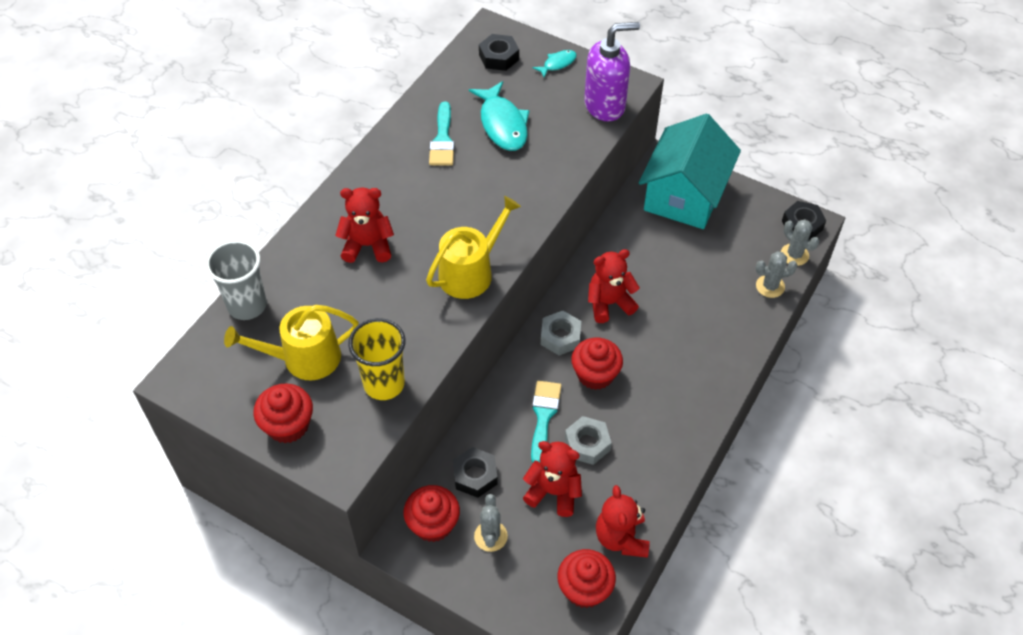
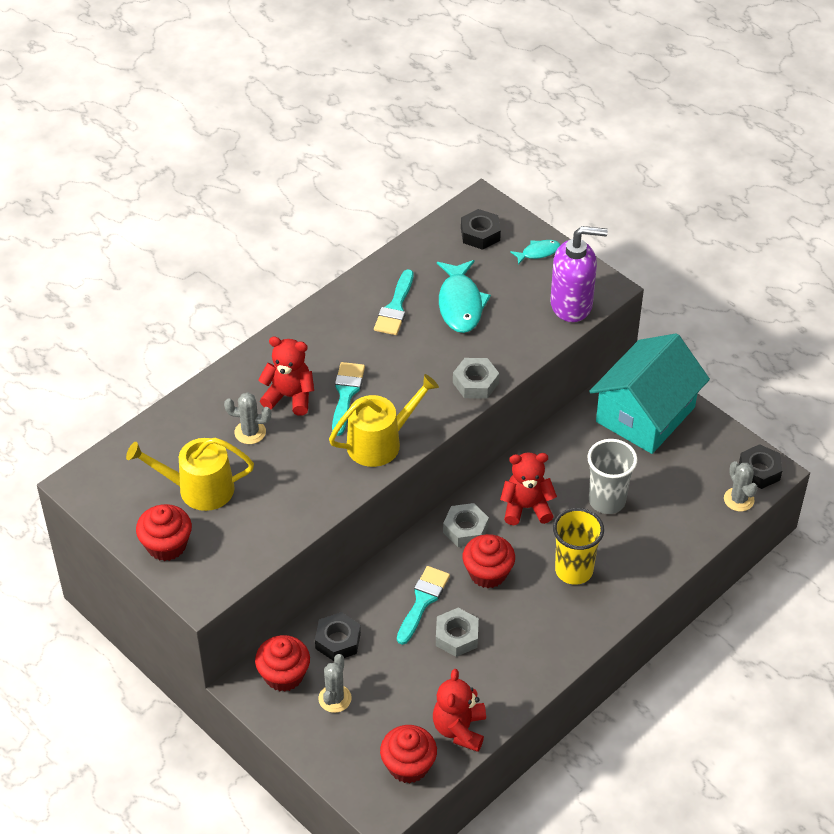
camera: 15 degrees right, 5 degrees down
grey cup [206,240,267,320] -> grey cup moved to [587,439,638,514]
yellow cup [348,318,405,400] -> yellow cup moved to [553,508,604,585]
red teddy bear [523,441,582,517] -> none
grey cactus [756,251,798,298] -> grey cactus moved to [224,392,271,444]
none -> turquoise brush [332,362,365,436]
none -> grey nut [453,358,499,399]

